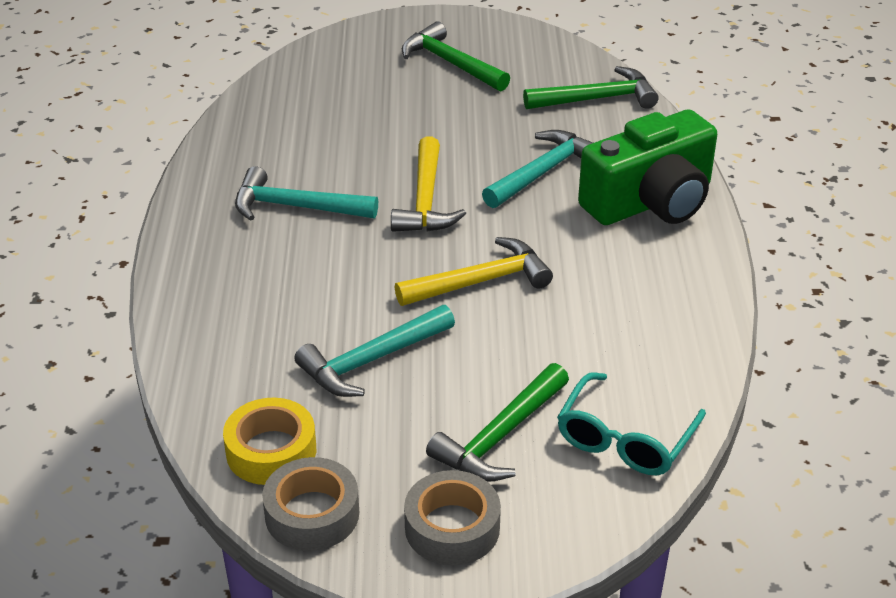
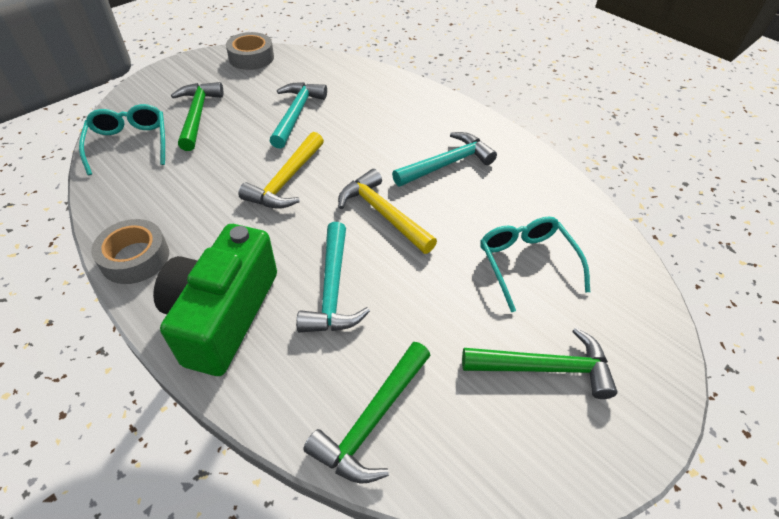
camera: 135 degrees right, 10 degrees up
yellow tape [223,398,316,485] -> none
grey tape [404,470,501,565] -> grey tape moved to [91,219,169,284]
none -> turquoise glasses [480,217,590,312]

